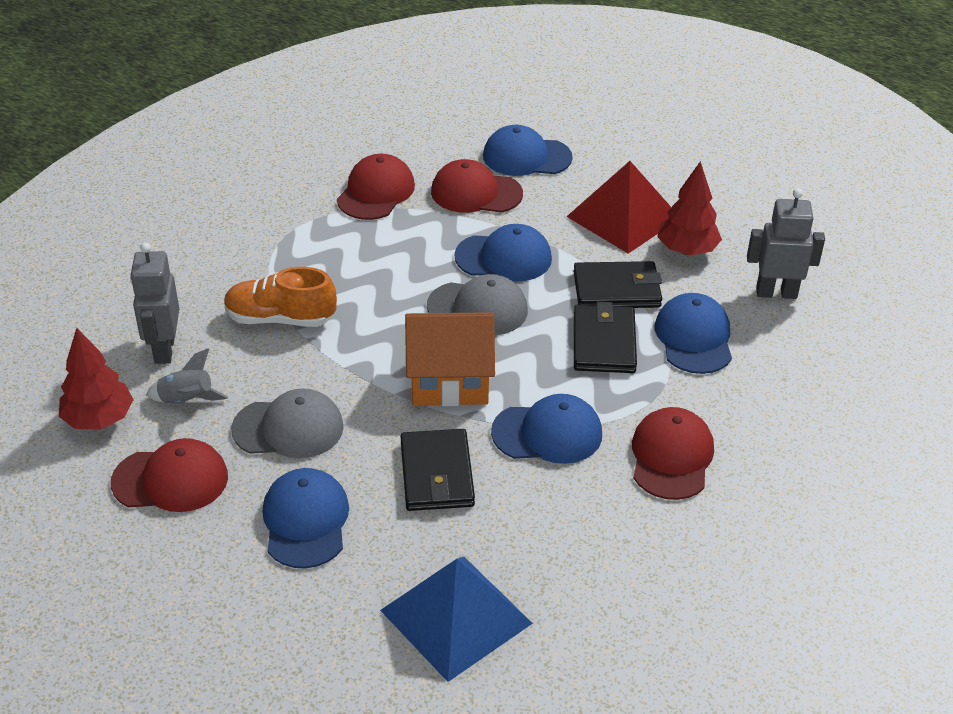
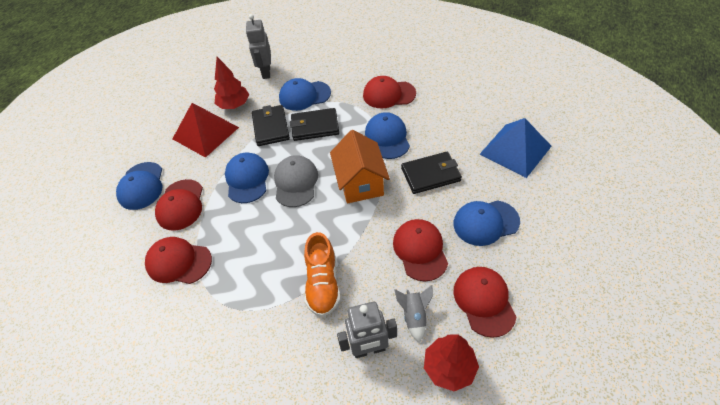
camera: 95 degrees left, 10 degrees up
grey cap [231,388,344,458] -> red cap [393,219,448,281]

